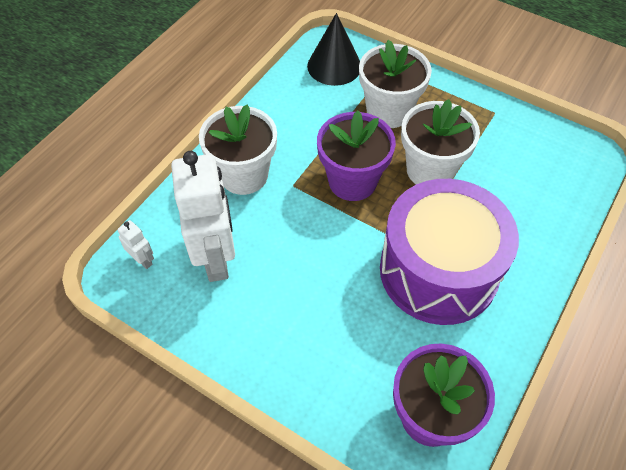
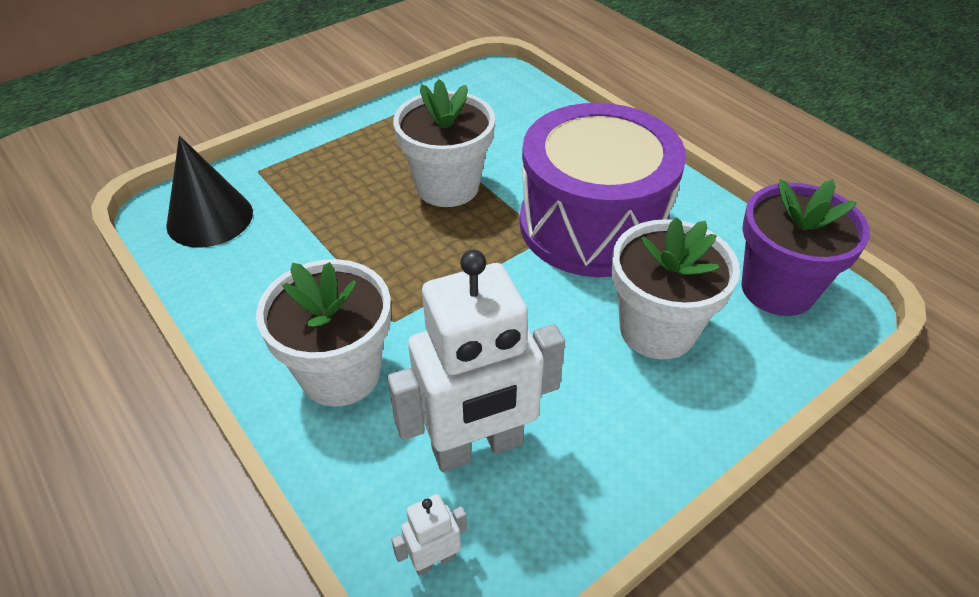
camera: 70 degrees left, 10 degrees down
white robot [171,151,235,282] -> white robot turned 150 degrees clockwise [387,250,565,472]
purple flower pot [317,111,396,201] -> none
white flower pot [359,40,432,128] -> white flower pot moved to [612,217,740,360]

